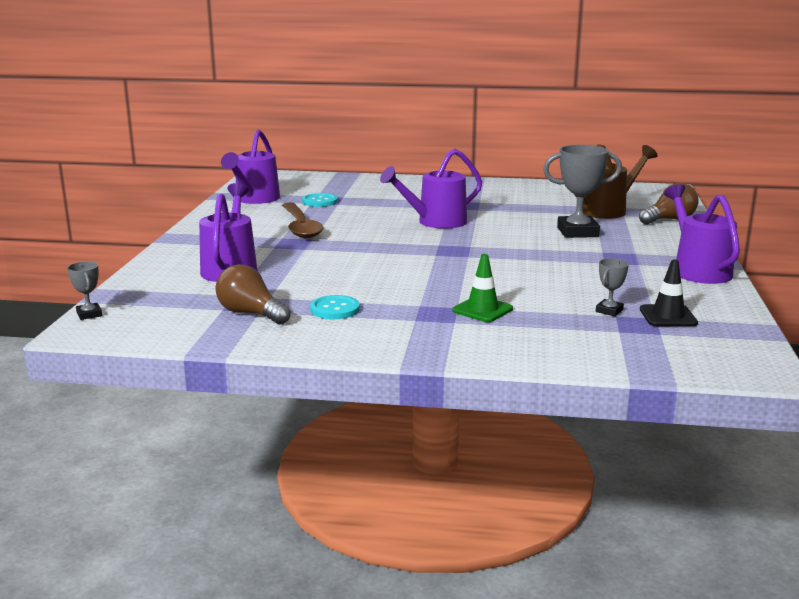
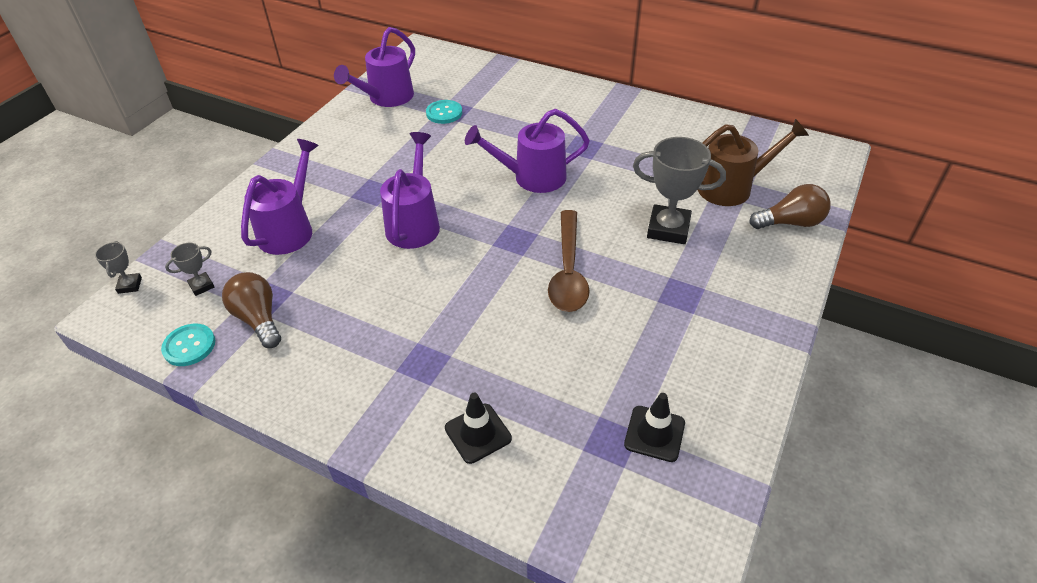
camera: 20 degrees right, 25 degrees up
brown spoon [282,202,323,238] -> brown spoon moved to [548,210,590,312]
turquoise button [310,295,360,319] -> turquoise button moved to [161,324,215,366]
green traffic cone [452,254,513,322] -> none
grey trophy [596,258,629,316] -> grey trophy moved to [165,243,214,296]
purple watering can [664,184,740,284] -> purple watering can moved to [380,132,440,249]
none -> black traffic cone [445,393,512,464]

